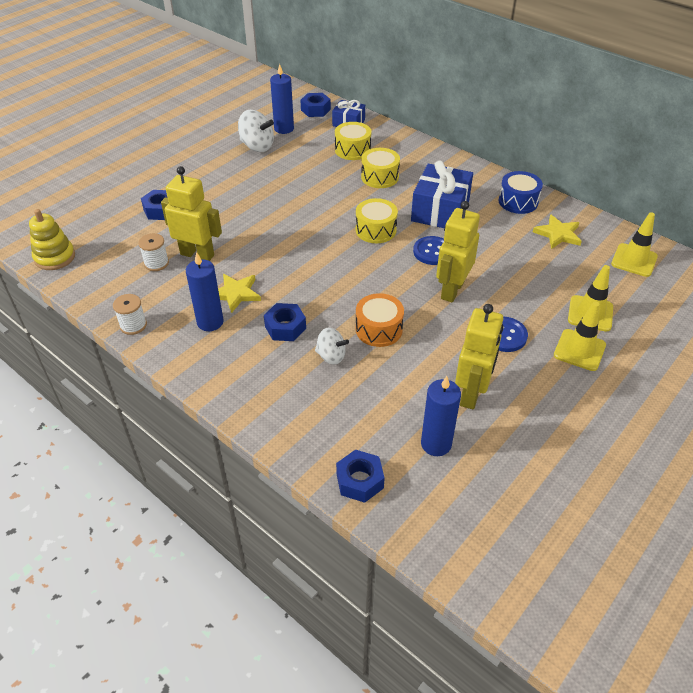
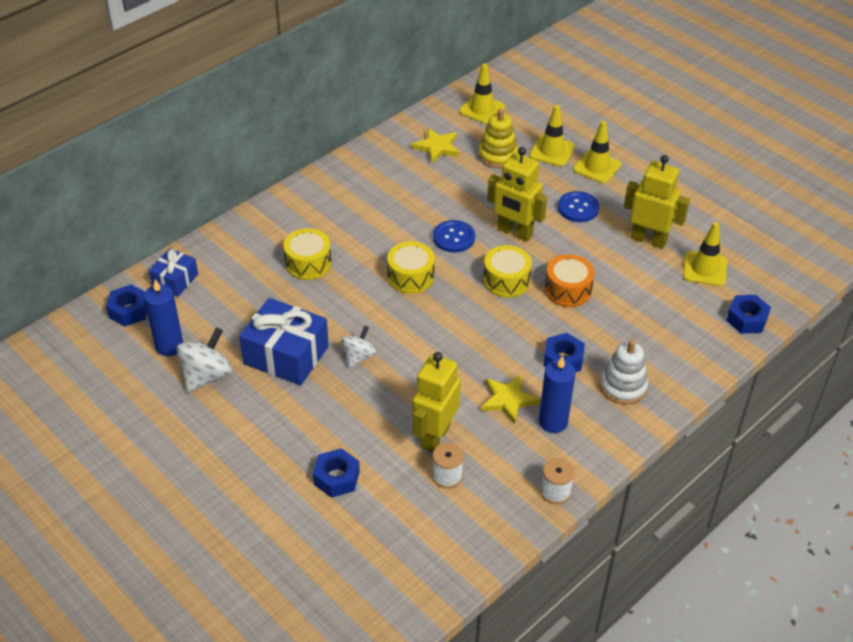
camera: 85 degrees left, 0 degrees up
yellow stacking toy [29,209,75,270] -> yellow stacking toy moved to [478,109,518,168]
white spinning top [315,327,349,365] -> white spinning top moved to [341,326,376,368]
yellow drum [335,122,371,160] -> yellow drum moved to [483,245,532,298]
blue gift [411,161,473,228] -> blue gift moved to [239,298,329,386]
blue candle [421,376,461,456] -> yellow traffic cone [683,222,727,286]
blue drum [499,171,543,214] -> none
none -> white stacking toy [600,339,648,405]

